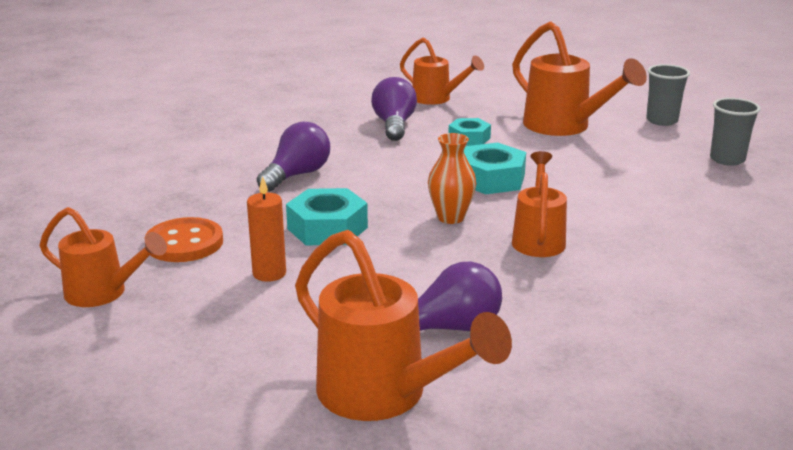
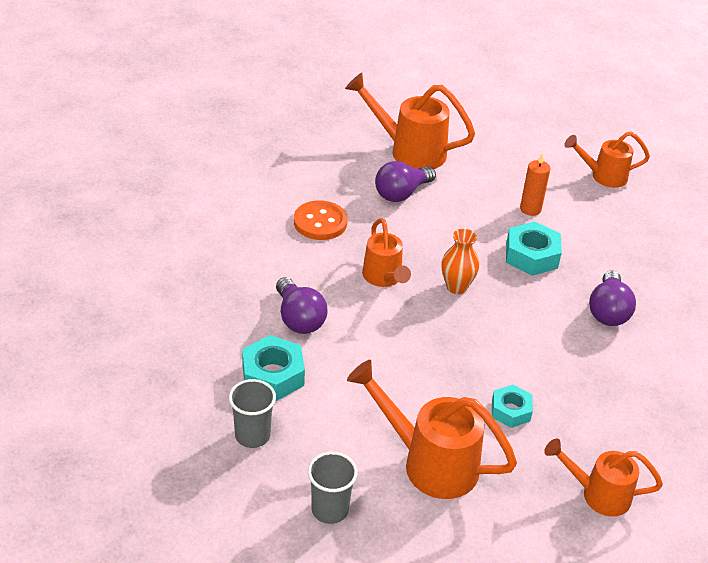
camera: 155 degrees right, 15 degrees up
orange button [145,217,223,262] -> orange button moved to [294,200,348,240]
purple light bulb [371,77,417,141] -> purple light bulb moved to [276,277,328,334]
turquoise nut [464,143,526,194] -> turquoise nut moved to [242,335,305,401]

